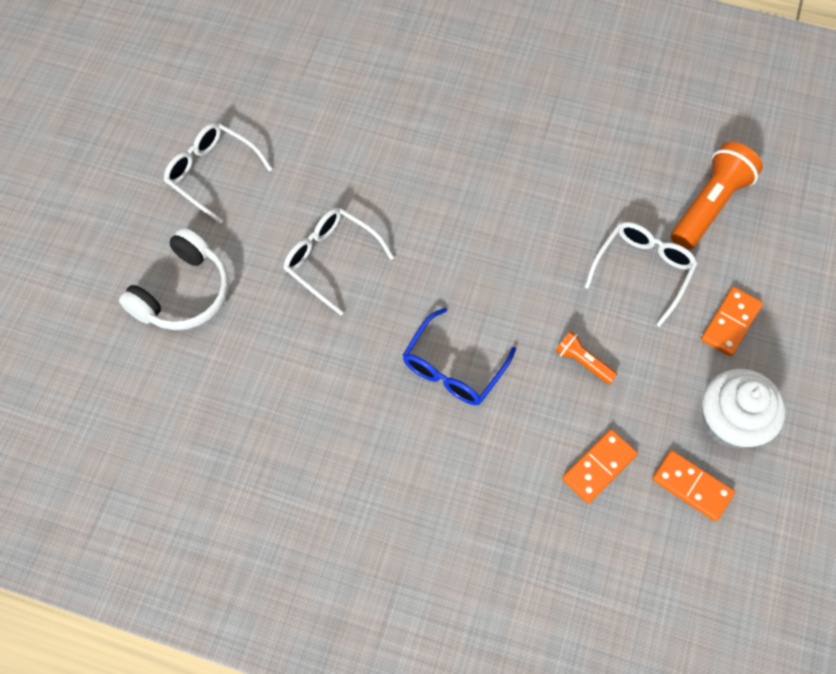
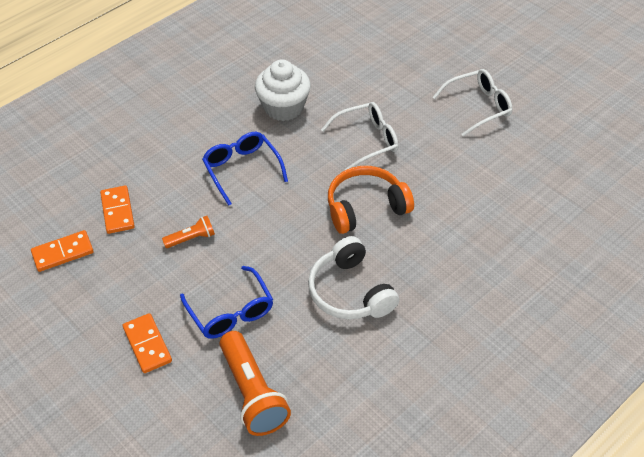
camera: 120 degrees right, 15 degrees down
white headphones [119,228,229,330] -> white headphones moved to [308,236,399,319]
white glasses [585,222,698,327] -> blue glasses [180,266,273,339]
white cupcake [702,369,786,449] -> white cupcake moved to [255,60,311,121]
none -> orange headphones [328,166,414,234]

